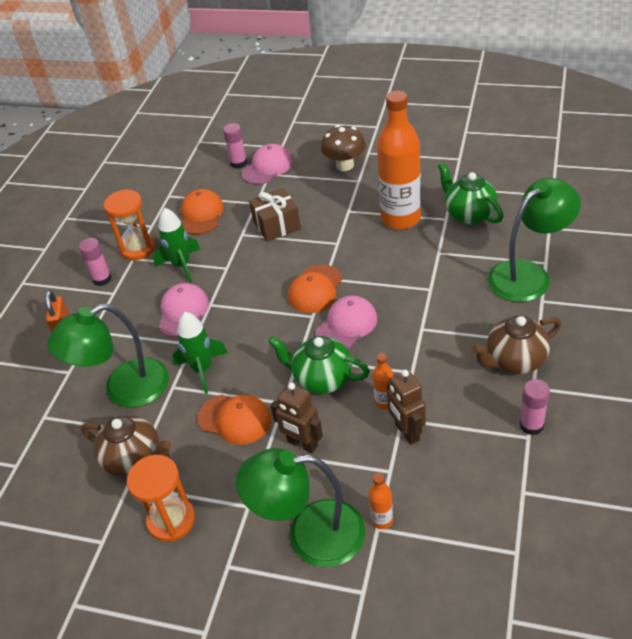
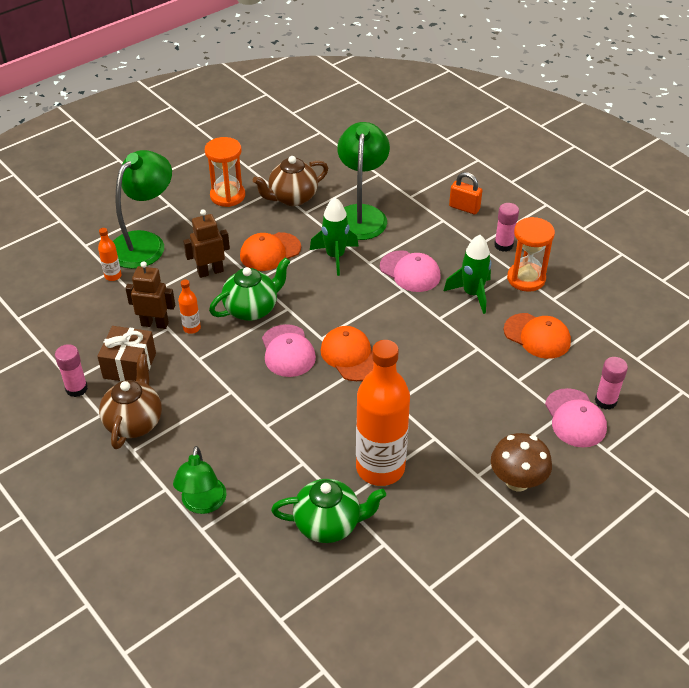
camera: 120 degrees right, 0 degrees up
brown gift [249,188,301,242] -> brown gift moved to [97,326,156,381]
green lamp [488,178,581,302] -> green lamp [173,446,226,514], size x0.64

